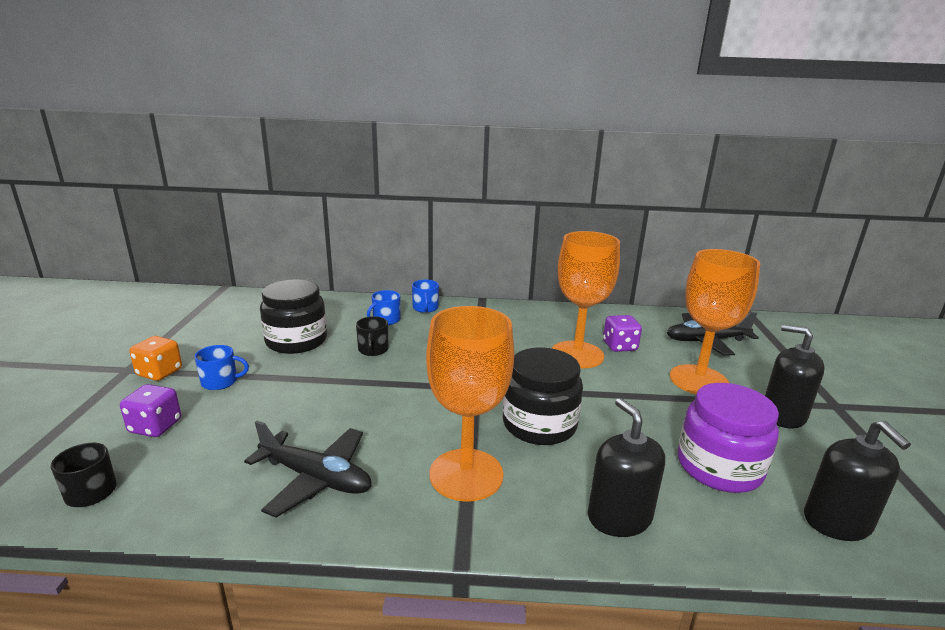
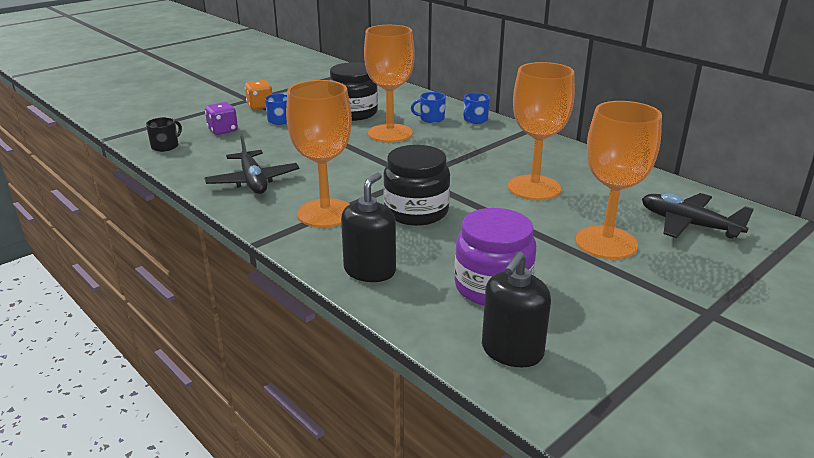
camera: 45 degrees right, 5 degrees up
black mug [356,316,388,356] -> orange goblet [364,25,415,143]
purple dice [603,315,642,352] -> none
black soap dispenser [765,324,825,428] -> none

